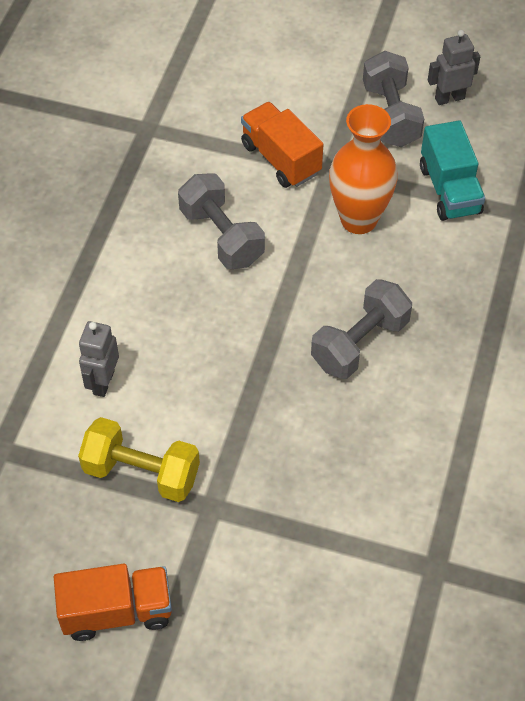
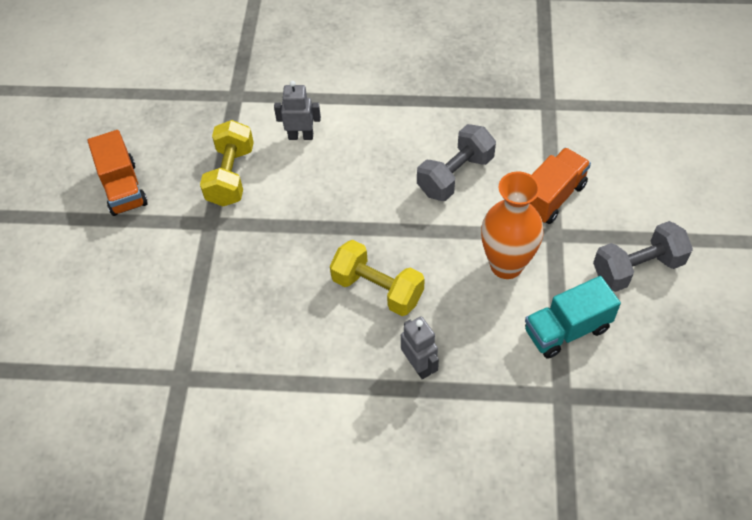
camera: 80 degrees right, 0 degrees up
grey dumbbell [311,279,412,379] -> yellow dumbbell [330,240,424,316]
grey robot [428,30,480,105] -> grey robot moved to [401,316,439,379]

